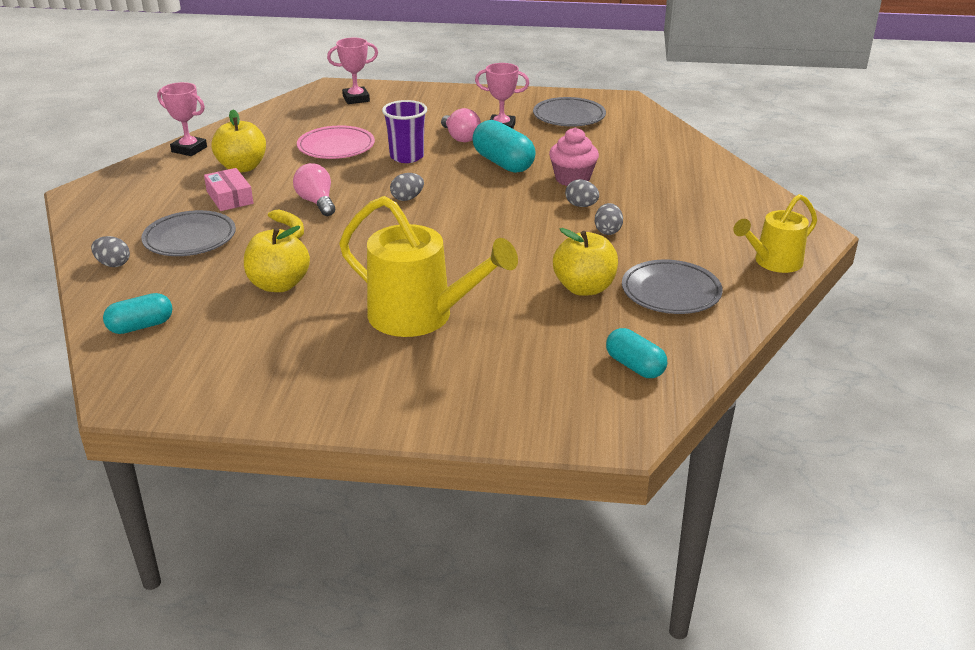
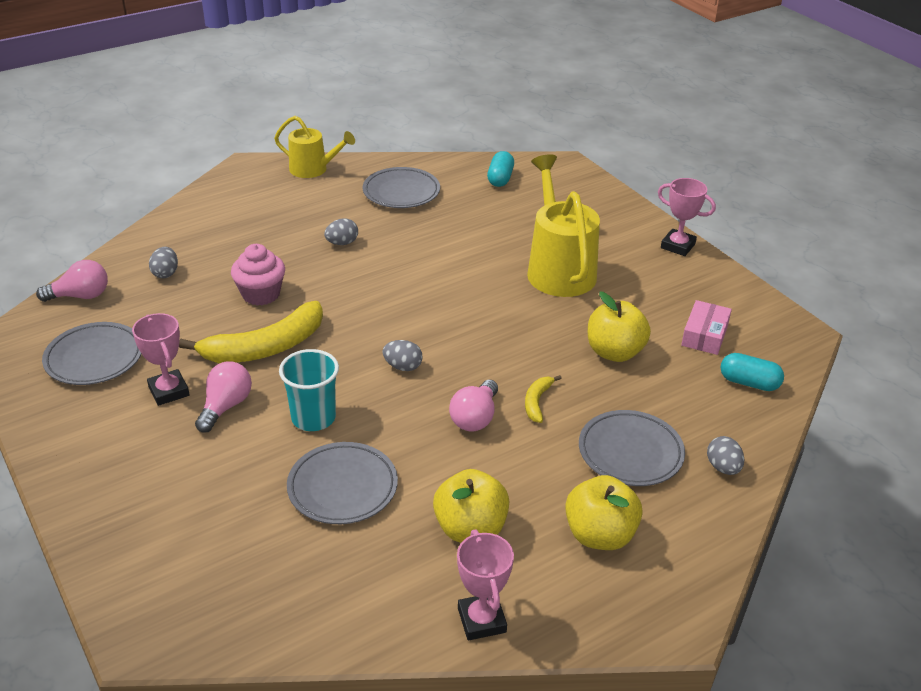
camera: 130 degrees left, 5 degrees up
pink box [204,168,253,211] -> pink box moved to [681,300,732,355]
pink plate [297,125,375,159] -> grey plate [287,442,398,524]
pink trophy [327,38,378,104] -> pink trophy moved to [658,178,716,256]
purple cup [382,100,427,163] -> turquoise cup [279,349,339,431]
turquoise capsule [472,120,536,173] -> yellow banana [179,301,323,363]
yellow apple [553,228,618,296] -> yellow apple moved to [565,475,643,550]
grey egg [565,179,599,207] -> grey egg moved to [149,247,178,278]
none -> pink light bulb [36,260,108,302]

